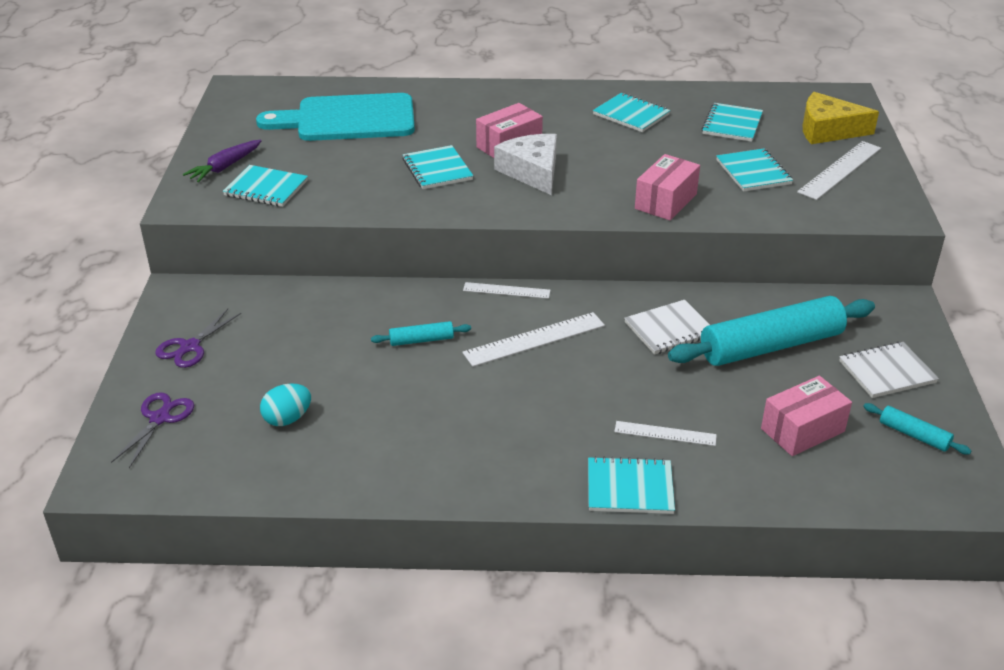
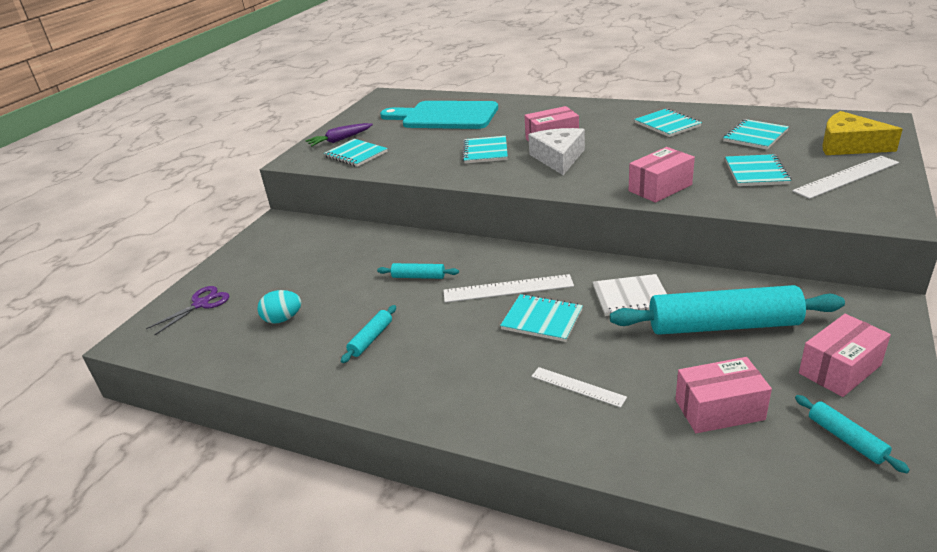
camera: 25 degrees right, 5 degrees down
purple scissors [155,309,241,368] -> none
white ruler [463,282,551,299] -> none
turquoise notebook [588,456,675,514] -> turquoise notebook moved to [500,294,583,342]
white notebook [839,342,939,398] -> pink box [799,314,891,397]
none -> turquoise rolling pin [341,305,396,363]

